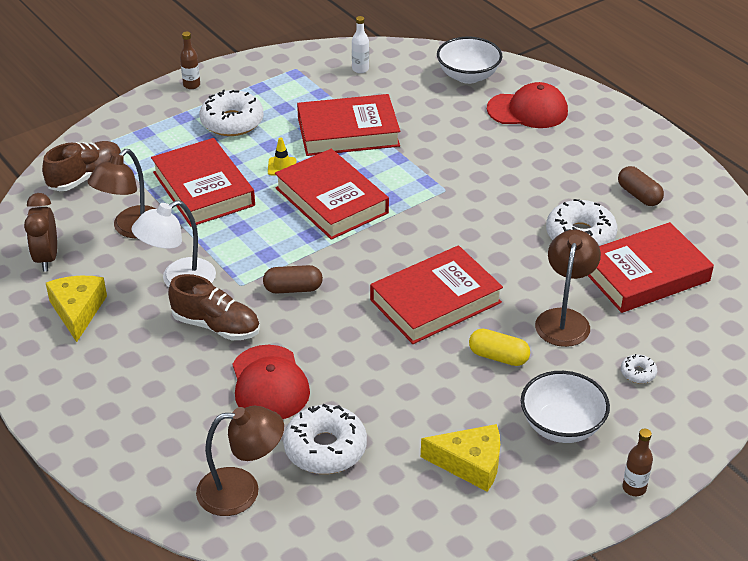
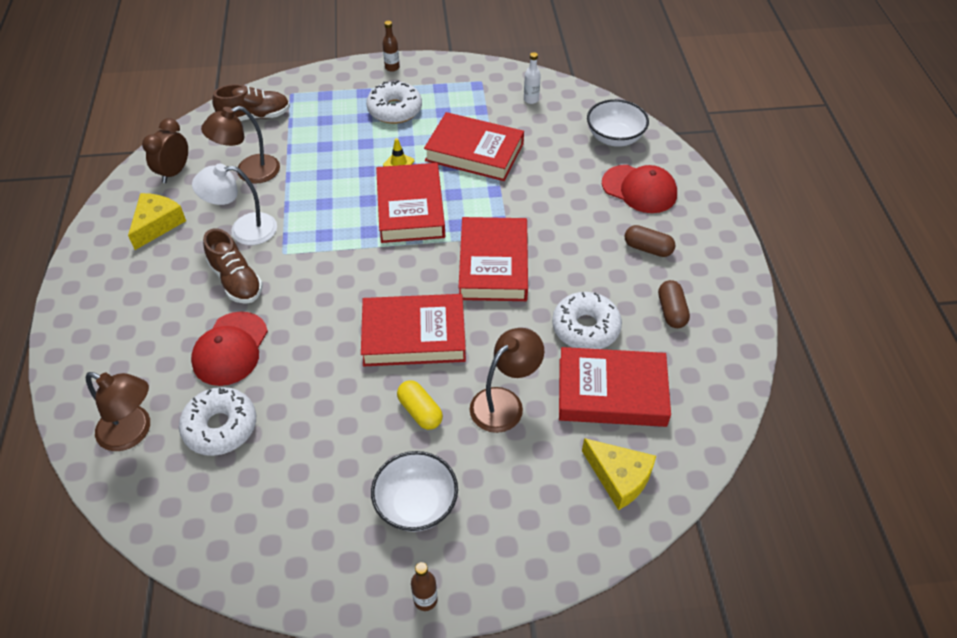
camera: 30 degrees right, 10 degrees up
red book [151,138,255,227] -> red book moved to [458,217,528,301]
brown capsule [263,265,323,294] -> brown capsule moved to [625,225,675,257]
yellow cheese [421,424,500,492] -> yellow cheese moved to [582,438,656,510]
white donut [621,354,657,384] -> none

